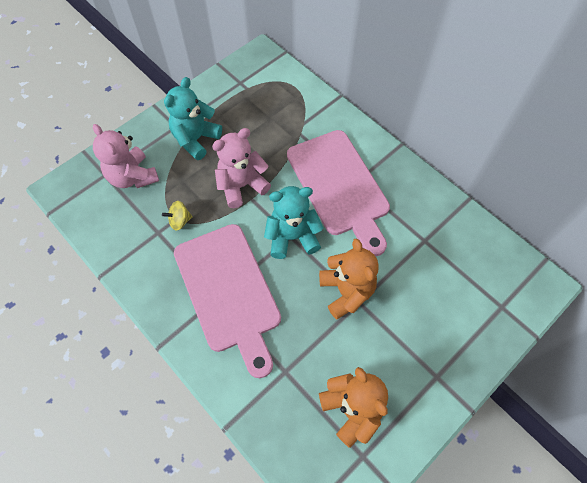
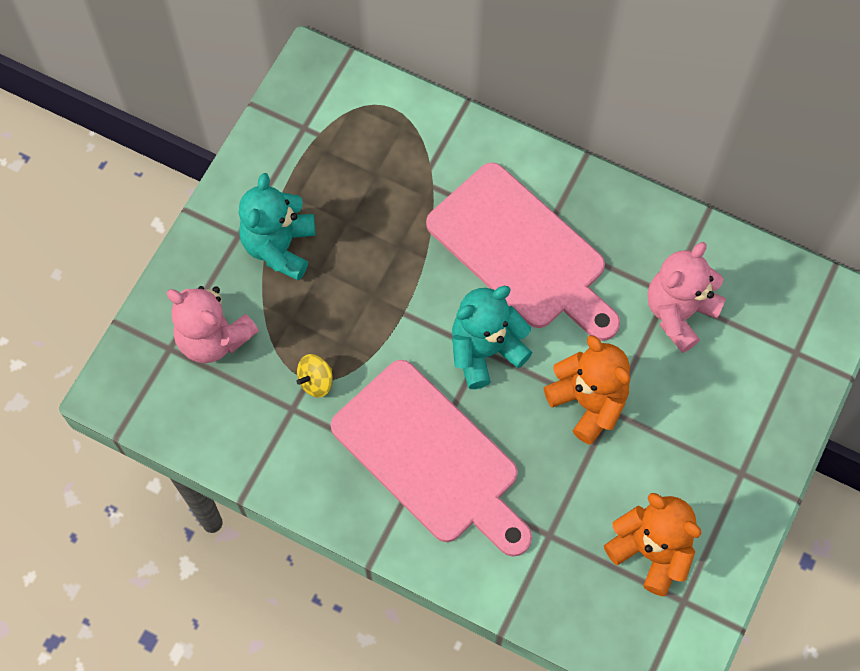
camera: 20 degrees left, 5 degrees up
pink teddy bear [212,128,271,208] -> pink teddy bear moved to [648,242,726,353]

